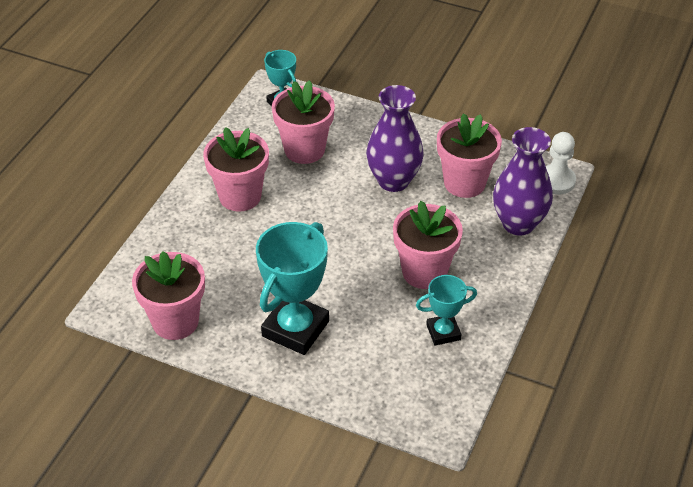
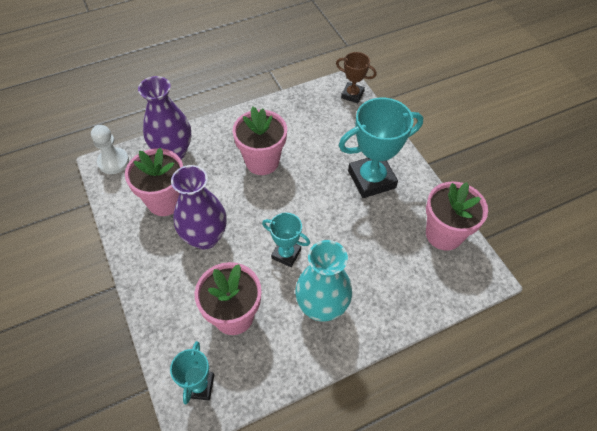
camera: 140 degrees left, 10 degrees up
pink flower pot [203,127,269,211] -> turquoise vase [295,240,352,321]
turquoise trophy [416,275,477,345] -> turquoise trophy moved to [262,213,310,267]
none -> brown trophy [336,52,377,103]

